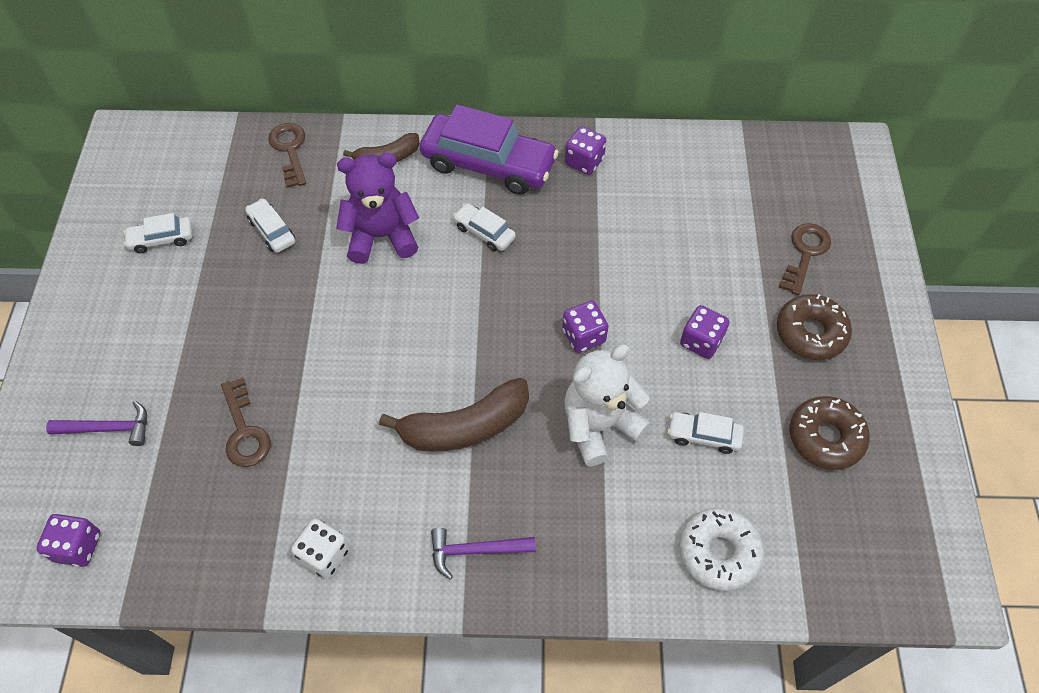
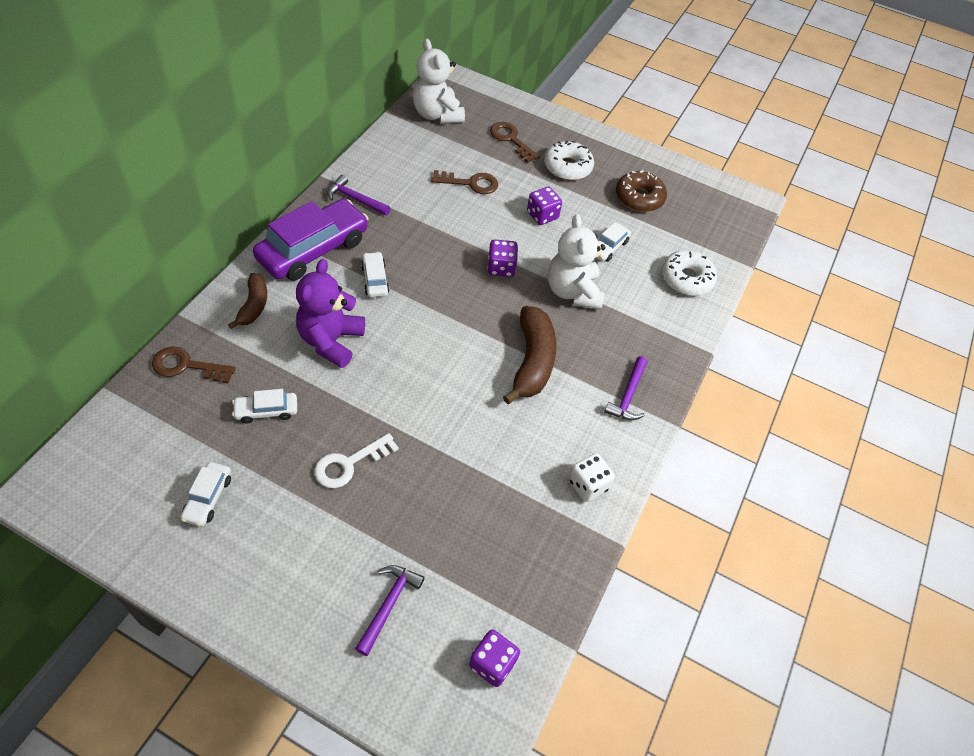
camera: 70 degrees left, 5 degrees down
brown key [221,377,271,467] -> brown key moved to [431,170,498,194]
white car [453,203,516,251] -> white car turned 105 degrees clockwise [361,252,389,297]
purple dice [565,126,606,175] -> purple hammer [327,175,391,216]
brown donut [777,294,852,360] -> white donut [544,140,594,180]
none -> white key [314,433,399,488]
none -> white teddy bear [413,39,465,123]

